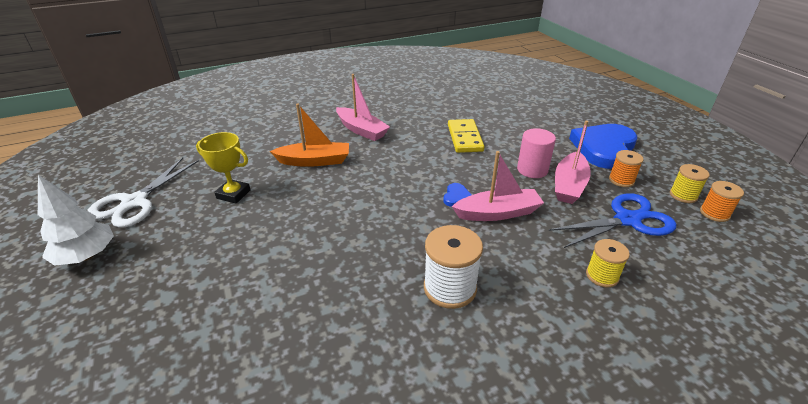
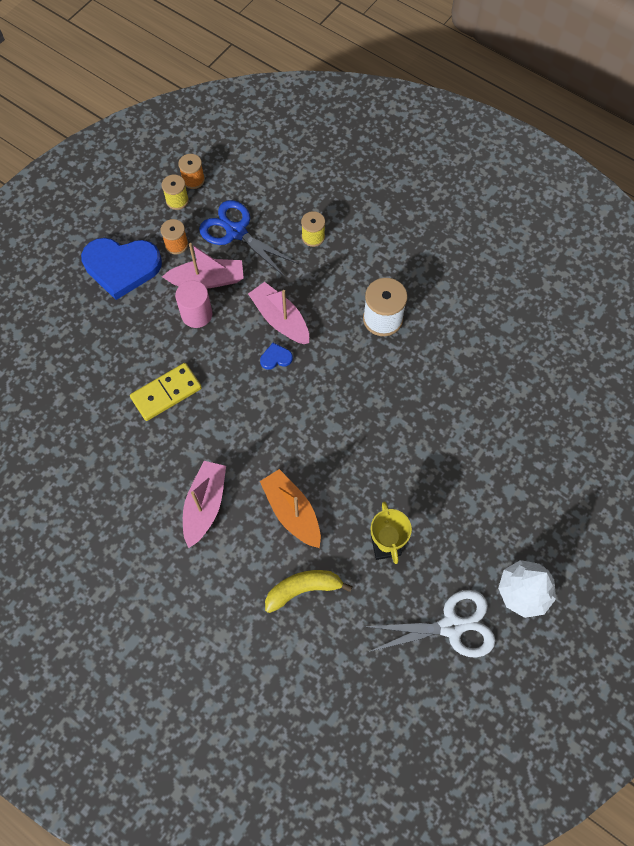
camera: 120 degrees left, 30 degrees up
none -> yellow banana [265,570,353,613]

